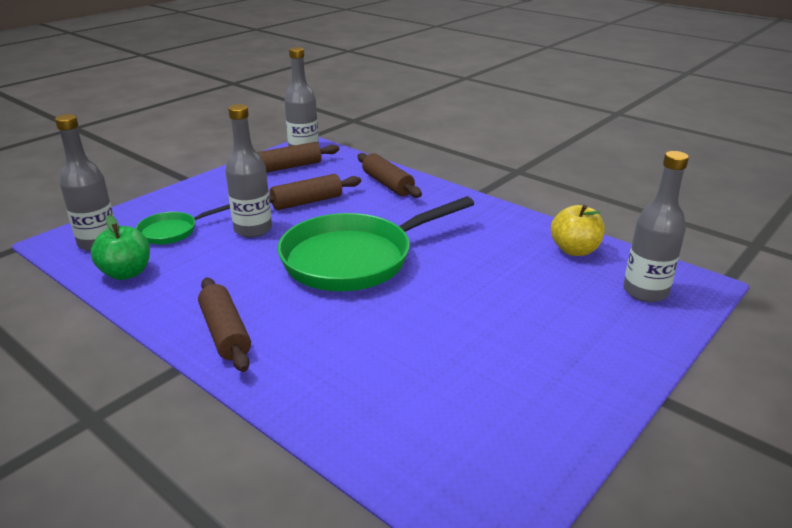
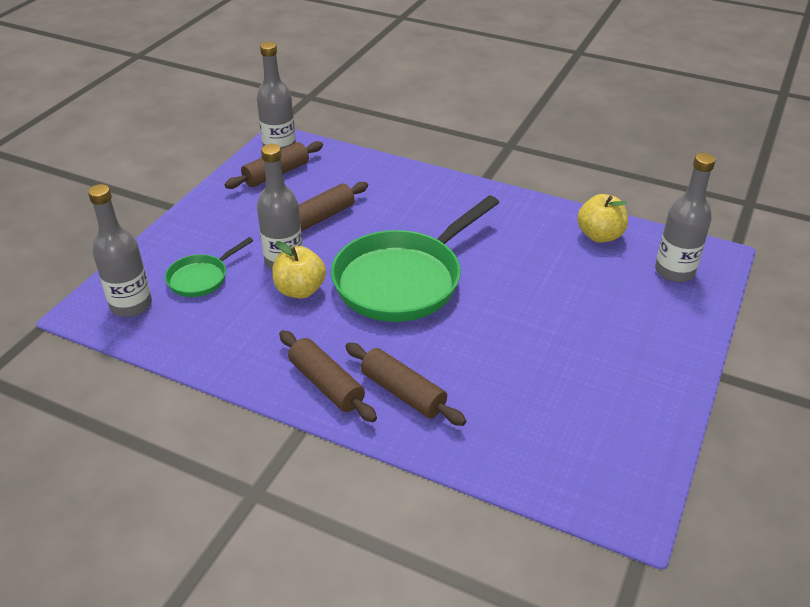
camera: 15 degrees left, 10 degrees up
green apple [91,215,150,280] -> none
brown rolling pin [357,153,422,198] -> brown rolling pin moved to [345,343,466,426]
none -> yellow apple [272,241,326,298]

